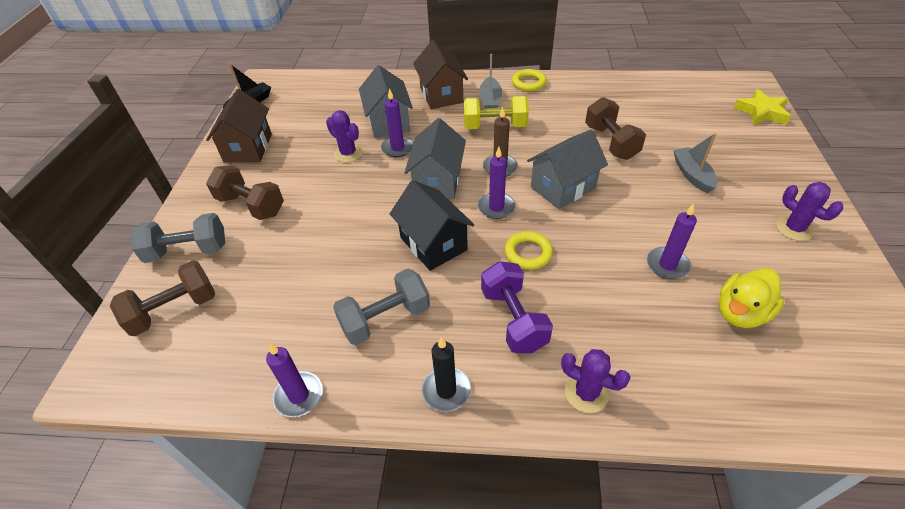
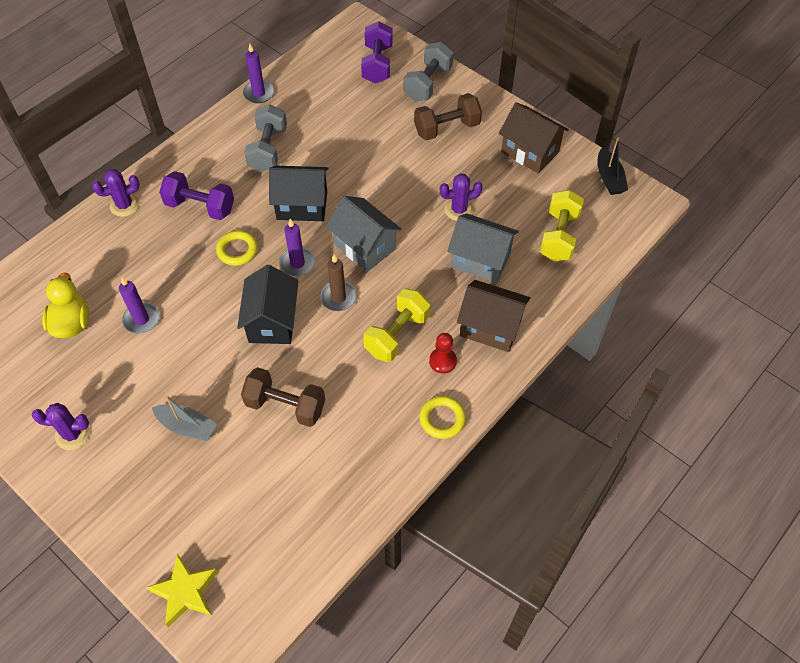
camera: 125 degrees right, 10 degrees up
brown dumbbell [110,260,215,336] -> purple dumbbell [361,21,393,84]
purple candle [381,88,414,157] -> none
black candle [421,337,471,412] -> none
grey boat [479,54,502,108] -> red pawn [429,333,457,374]
grey house [527,129,608,209] -> black house [237,265,298,344]
none -> yellow dumbbell [540,190,584,261]

